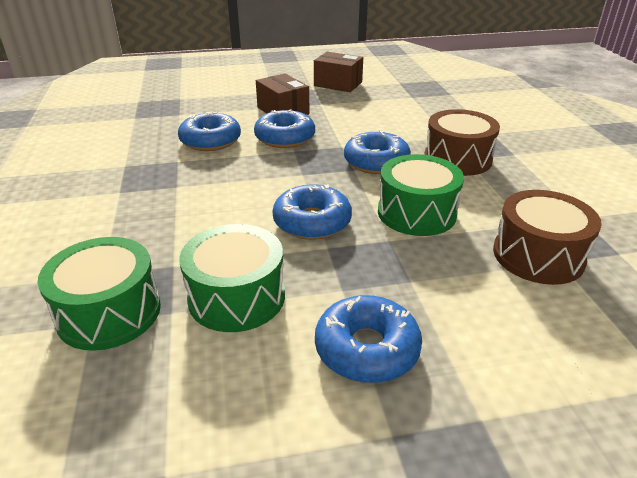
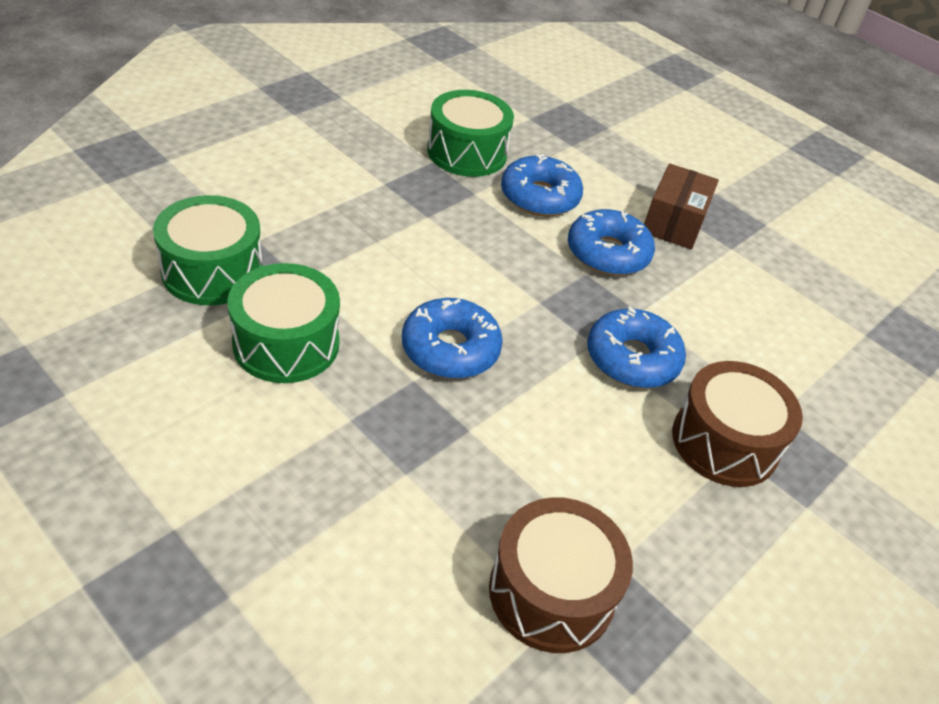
camera: 50 degrees right, 10 degrees up
brown box [314,52,363,92] -> none
blue donut [315,295,422,383] -> none
green drum [378,154,464,236] -> green drum moved to [427,90,514,177]

